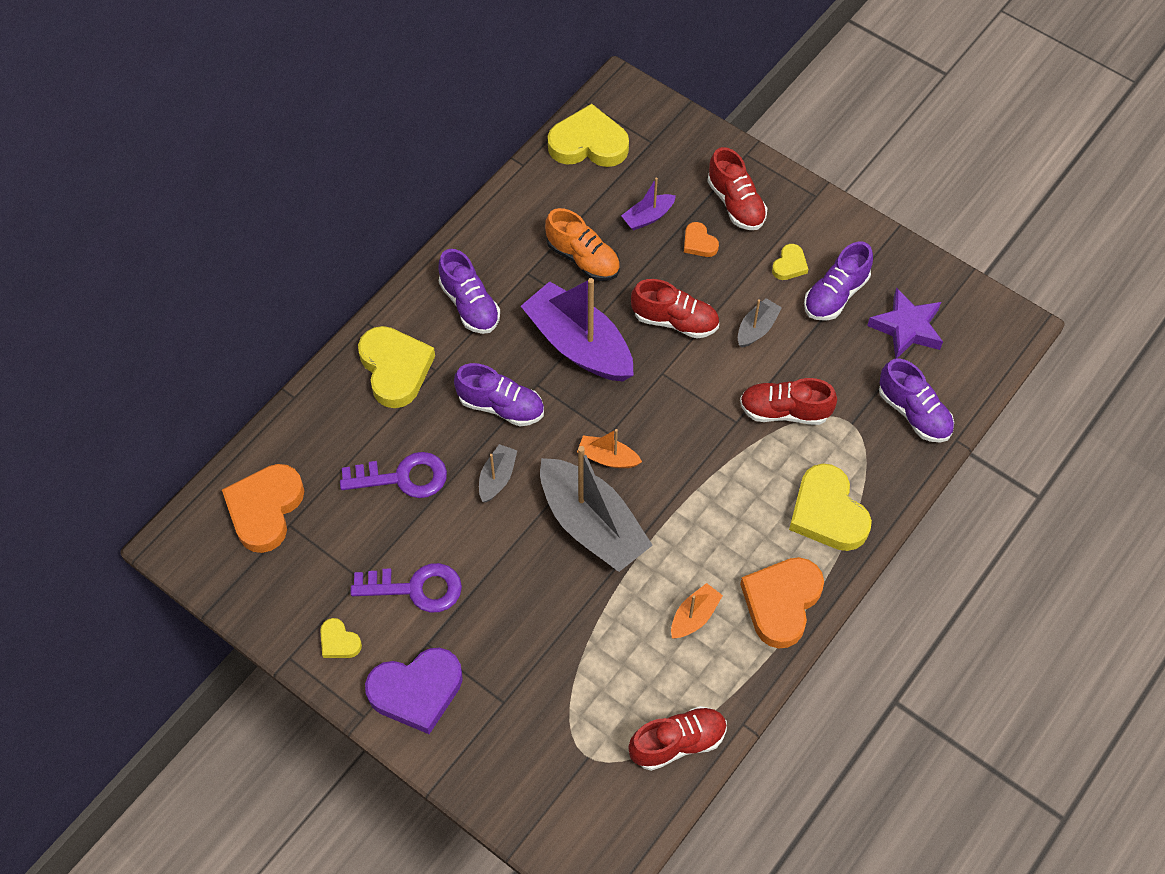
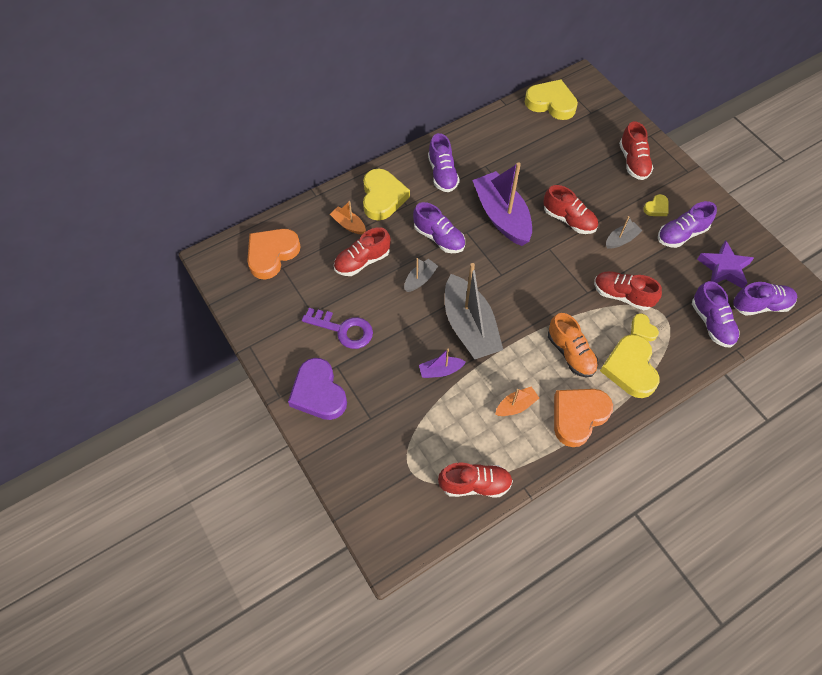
camera: 20 degrees right, 0 degrees up
yellow heart [320,618,362,658] -> yellow heart moved to [631,313,659,341]
purple key [340,452,447,498] -> red shoe [334,227,391,276]
purple heart [365,648,463,734] -> purple heart turned 60 degrees clockwise [288,358,347,420]
orange shoe [545,208,620,281] -> orange shoe moved to [548,313,598,377]
orange boat [577,429,642,468] -> orange boat moved to [330,201,366,234]
purple boat [621,178,676,230] -> purple boat moved to [419,348,466,378]
orange heart [684,222,719,257] -> none
none -> purple shoe [733,282,797,316]

